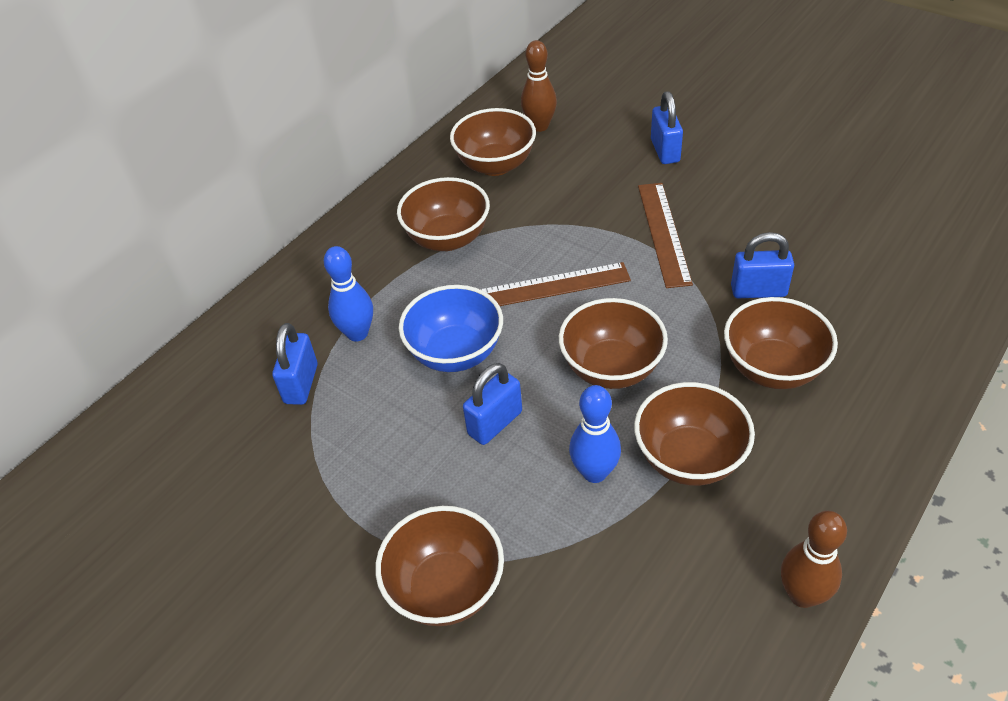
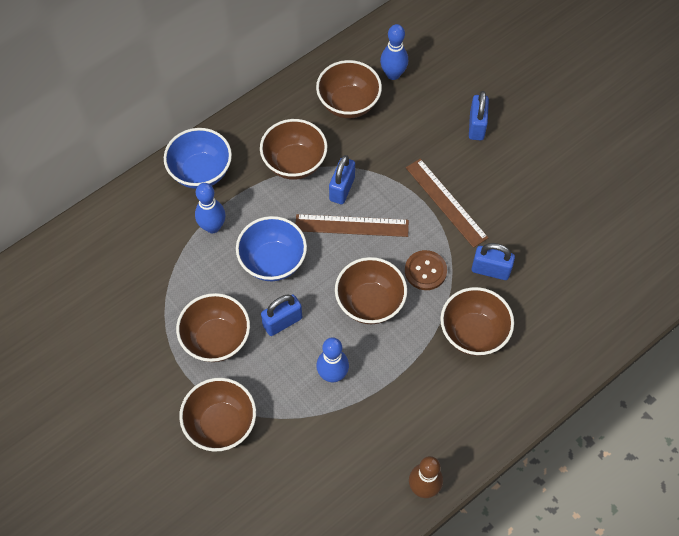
camera: 10 degrees right, 15 degrees up
blue padlock [272,323,318,405] -> blue padlock moved to [329,155,355,204]
brown bowling pin [521,40,557,132] -> blue bowling pin [380,24,408,80]
brown bowl [634,382,755,486] -> brown bowl moved to [176,293,250,362]
brown ruler [638,183,693,288] -> brown ruler turned 45 degrees counterclockwise [406,159,488,248]
none -> blue bowl [164,128,232,189]
none -> brown button [405,250,447,290]

